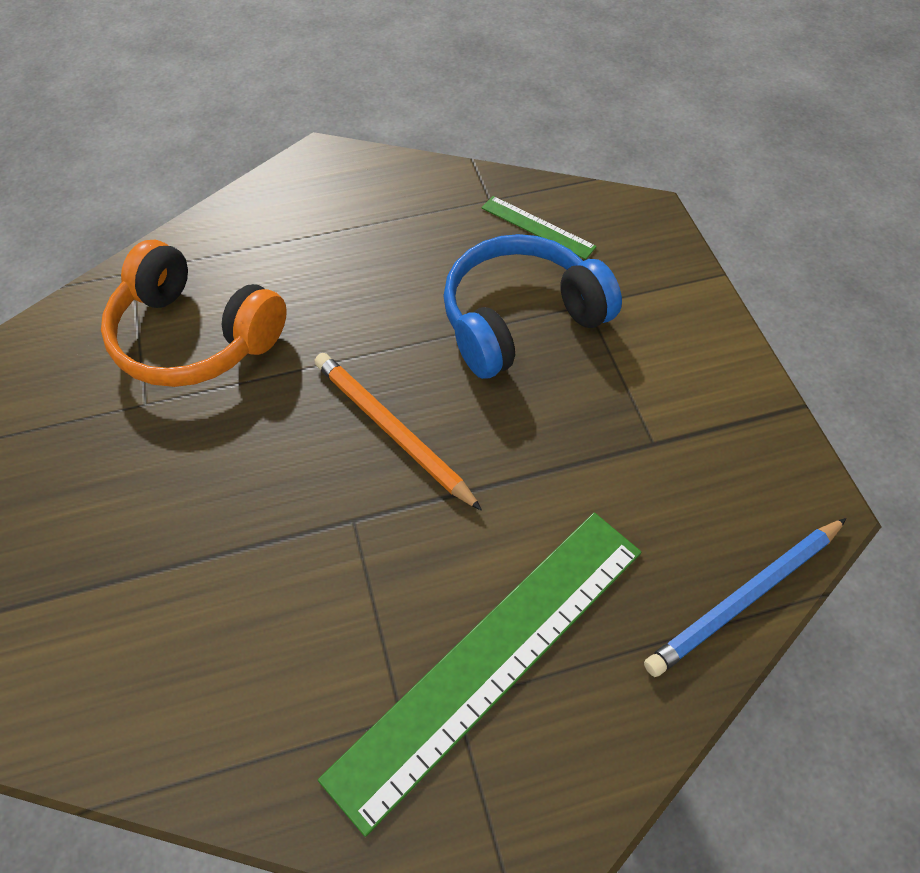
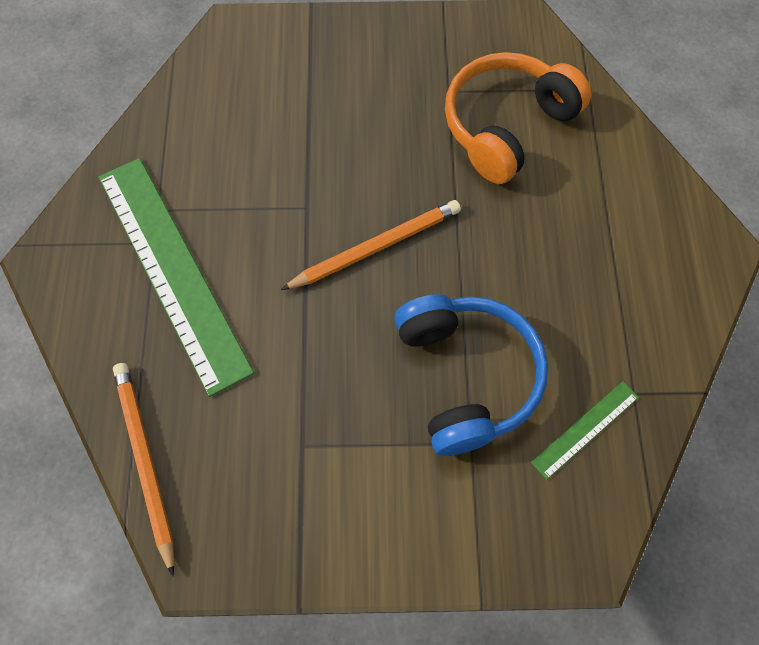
camera: 105 degrees right, 10 degrees up
blue pencil [644,518,847,677] -> orange pencil [113,363,174,576]

